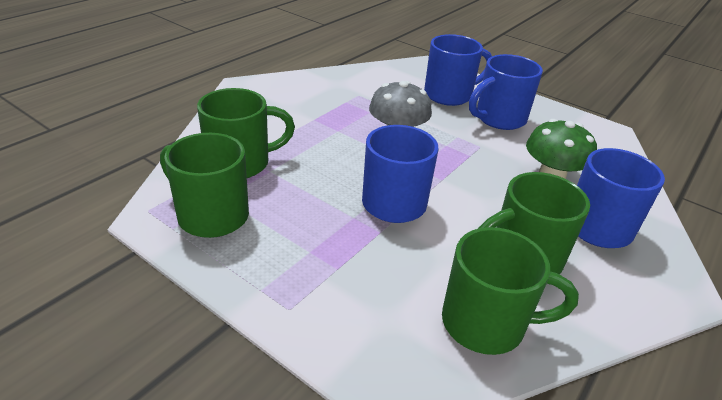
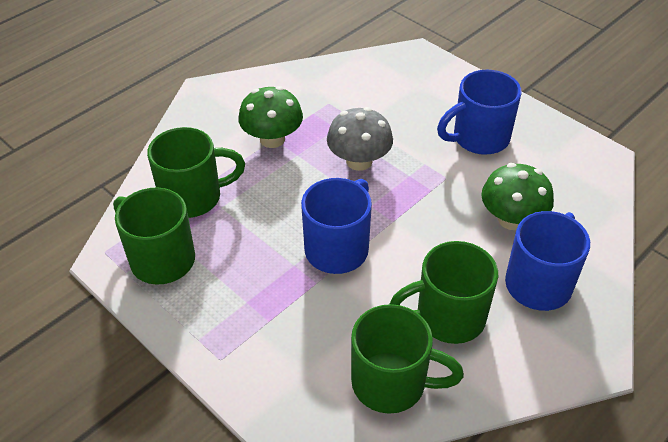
camera: 10 degrees right, 10 degrees up
blue mug [424,34,492,106] -> none
none -> green mushroom [238,86,303,148]

